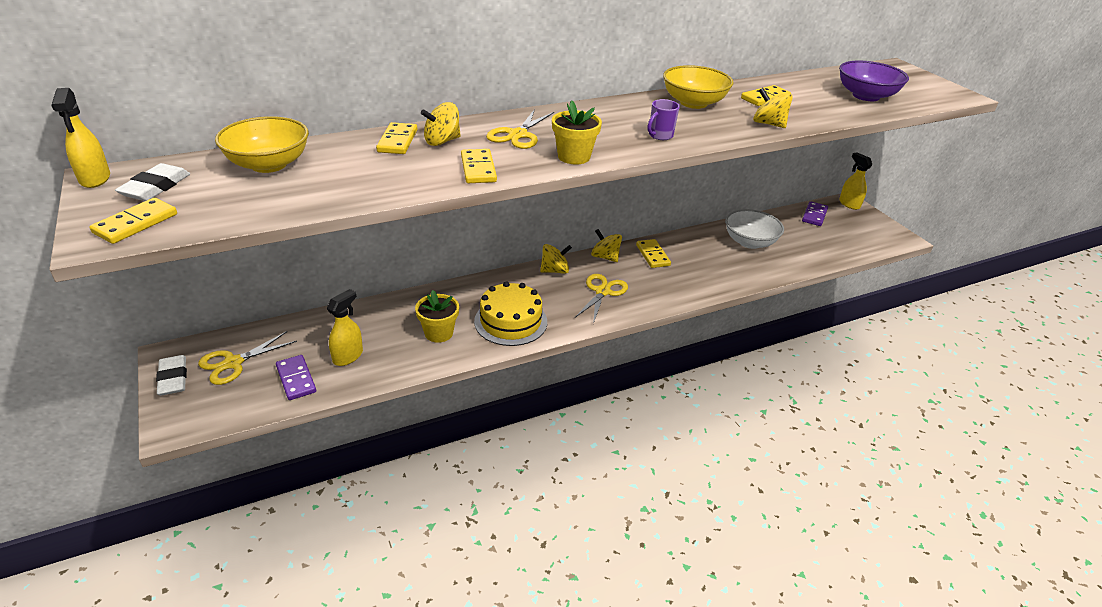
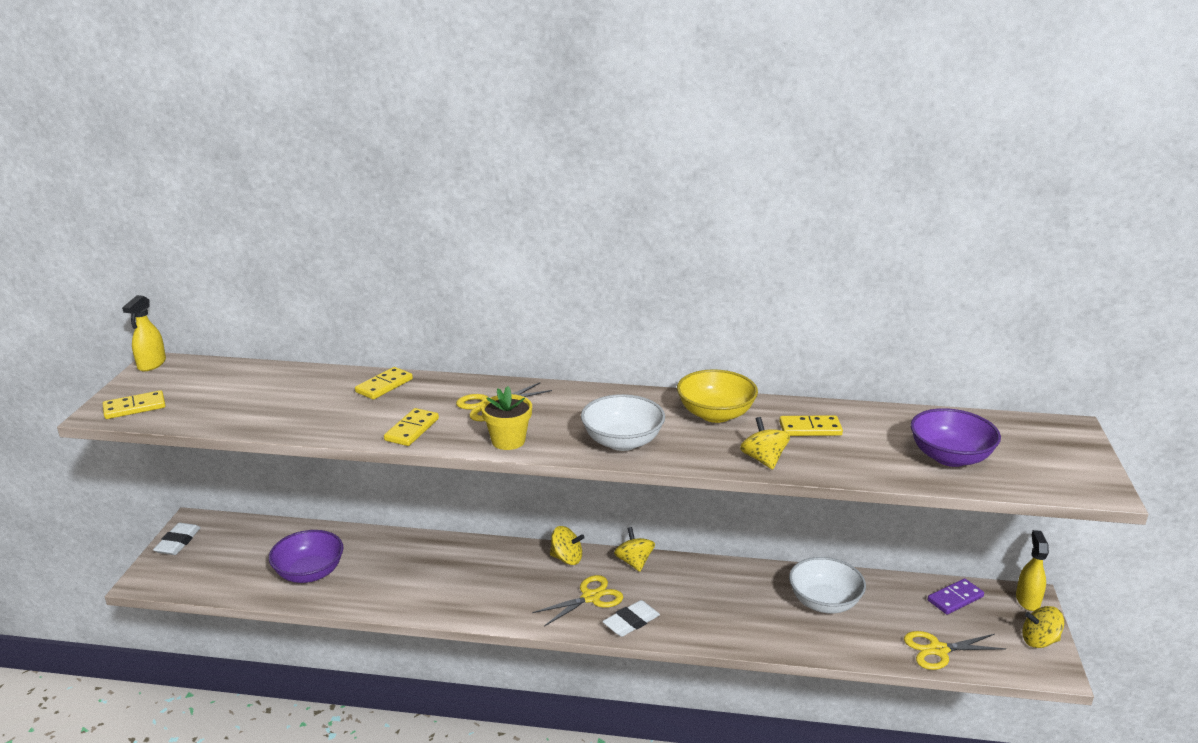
camera: 35 degrees right, 10 degrees down
white eraser [115,163,190,201] -> white eraser moved to [602,600,660,637]
yellow scissors [198,331,297,385] -> yellow scissors moved to [904,631,1006,670]
yellow bowl [215,116,309,173] -> none
purple domino [276,355,316,400] -> none
yellow spray bottle [327,289,363,366] -> purple bowl [269,530,344,583]
yellow flower pot [415,290,459,343] -> none
yellow spinning top [421,102,461,146] -> yellow spinning top moved to [1022,606,1064,648]
yellow cake [474,282,547,346] -> none
yellow domino [636,239,671,268] -> none
purple mug [648,99,680,140] -> white bowl [581,394,665,451]

